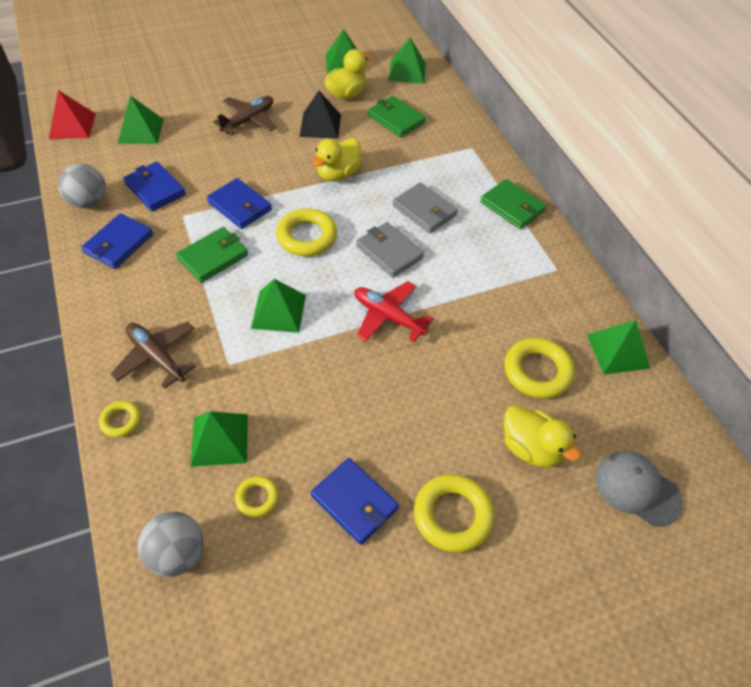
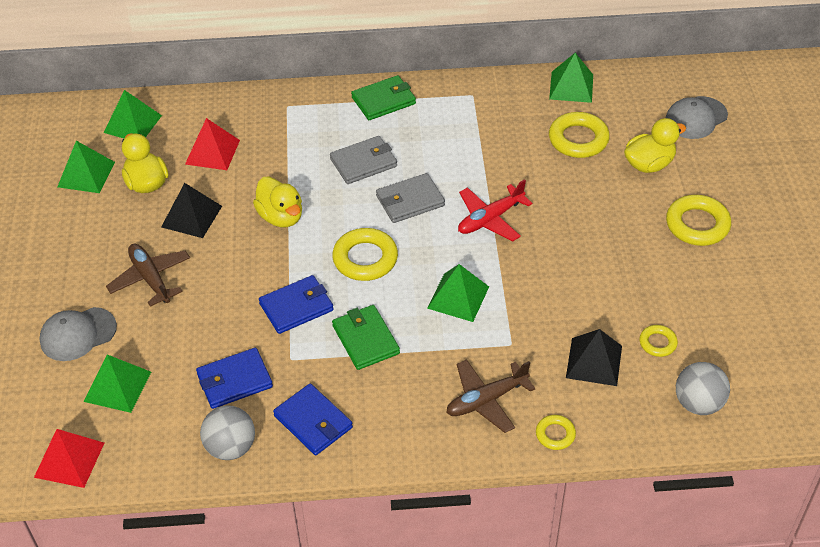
camera: 70 degrees left, 5 degrees down
green pyramid [190,411,248,467] -> black pyramid [566,329,622,386]
blue wallet [311,458,399,545] -> none
green wallet [368,96,426,137] -> red pyramid [185,118,240,170]
none -> grey cap [40,307,117,361]

